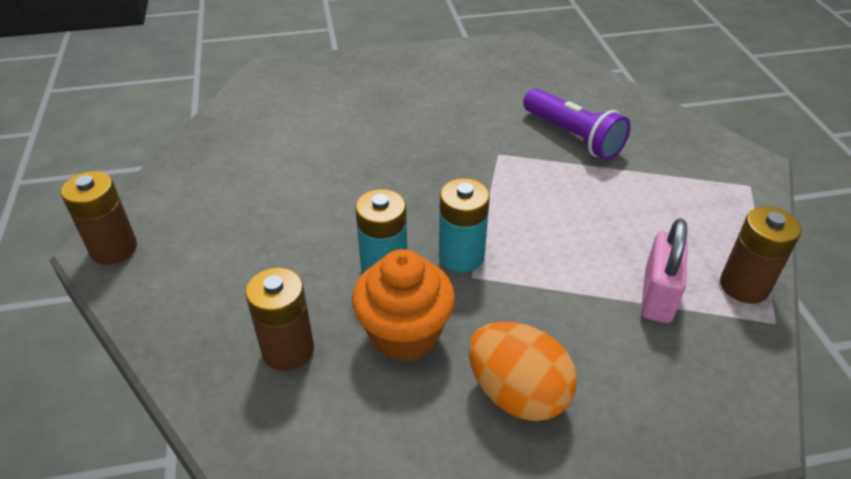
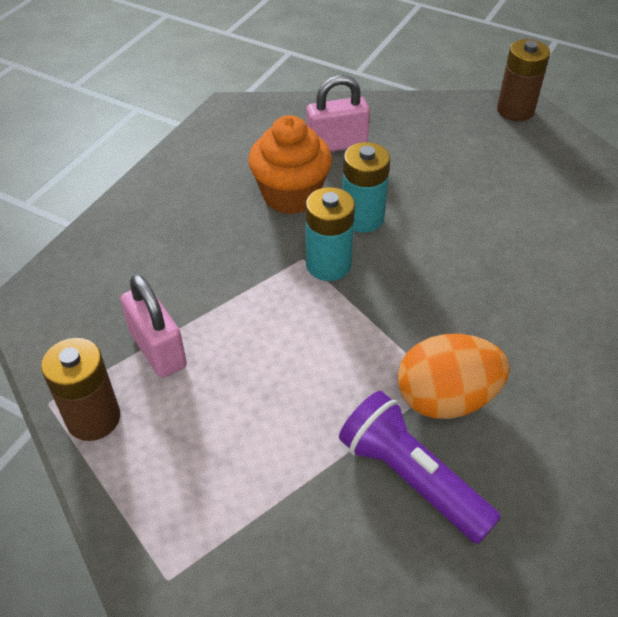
camera: 130 degrees right, 5 degrees up
brown battery [245,268,314,371] -> pink padlock [307,75,370,152]
orange egg [468,322,577,421] -> orange egg moved to [398,334,510,419]
purple flashlight [523,88,631,160] -> purple flashlight turned 45 degrees clockwise [339,391,501,544]

